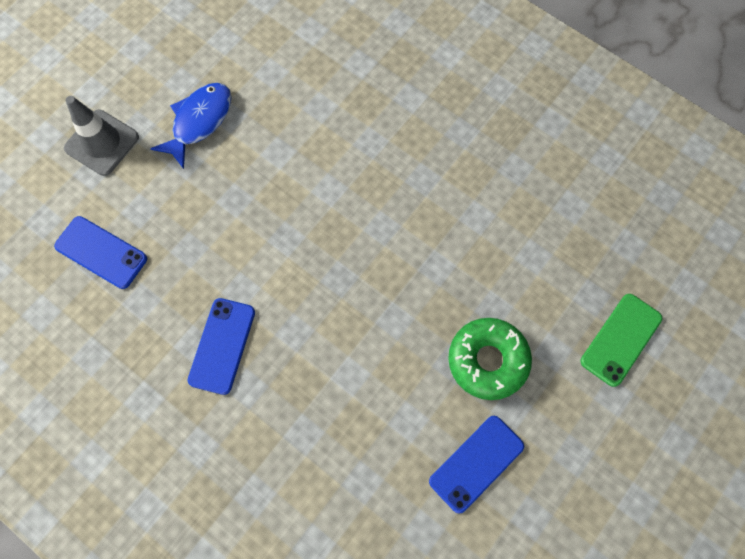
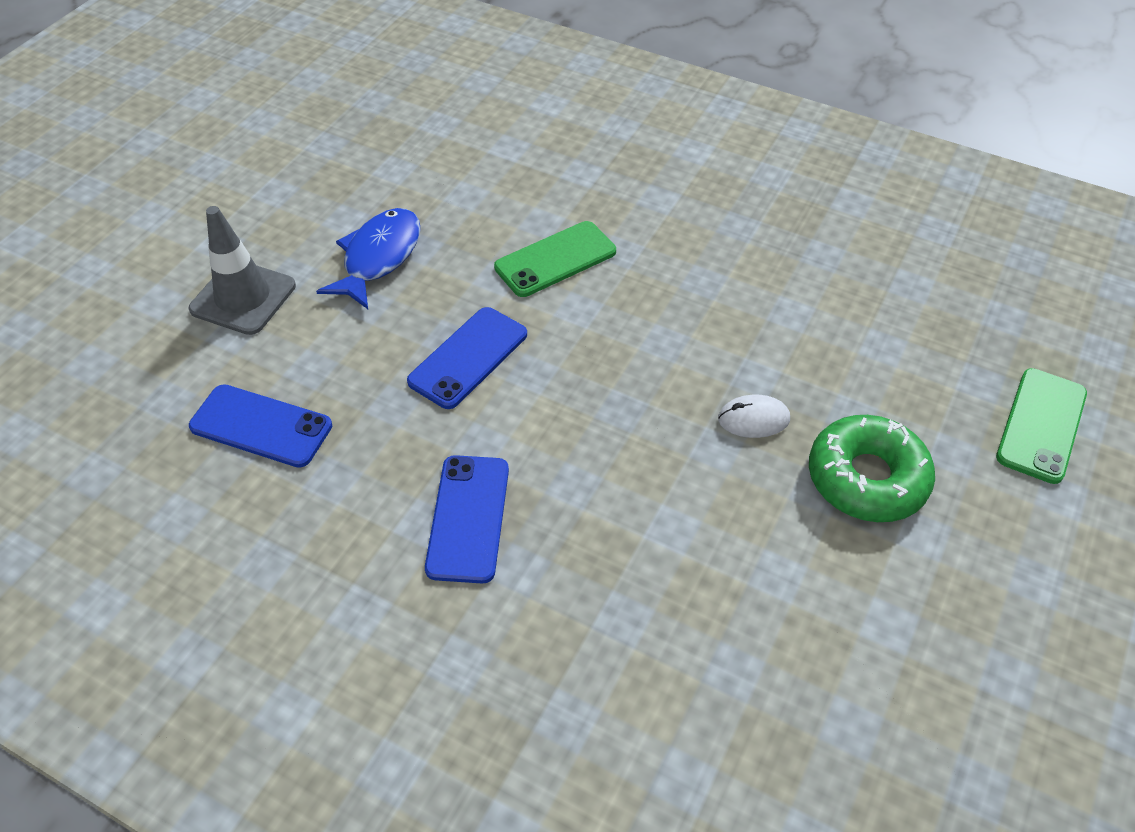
camera: 10 degrees left, 20 degrees down
blue phone [429,416,524,514] -> blue phone moved to [407,307,527,409]
none -> green phone [494,221,616,297]
none -> white mouse [718,395,790,438]

